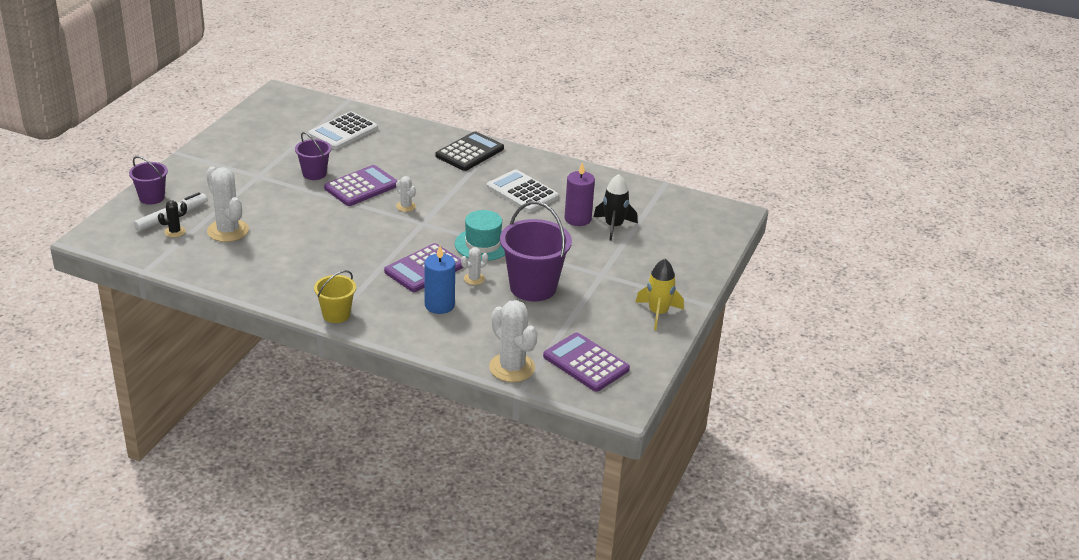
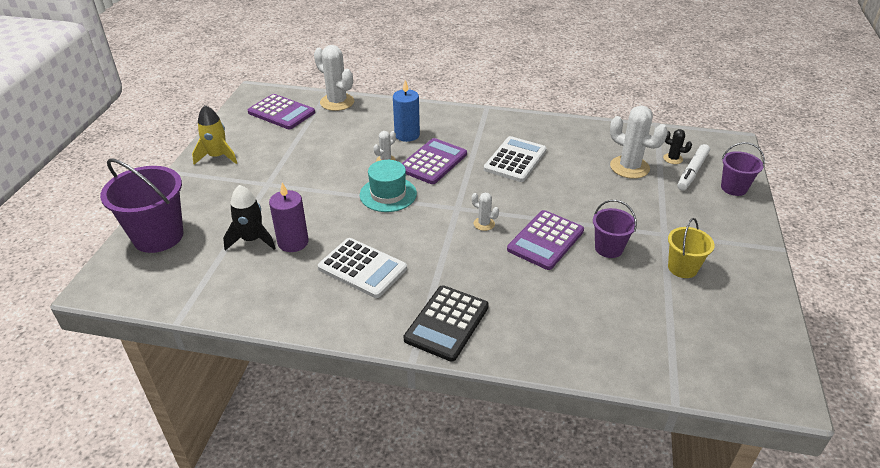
camera: 170 degrees right, 5 degrees up
black cactus [158,200,187,237] -> black cactus turned 75 degrees clockwise [663,129,692,164]
white calculator [308,111,378,149] -> white calculator moved to [484,136,546,182]
yellow bucket [314,270,356,323] -> yellow bucket moved to [668,218,715,278]
purple bucket [500,201,572,301] -> purple bucket moved to [100,159,183,253]

